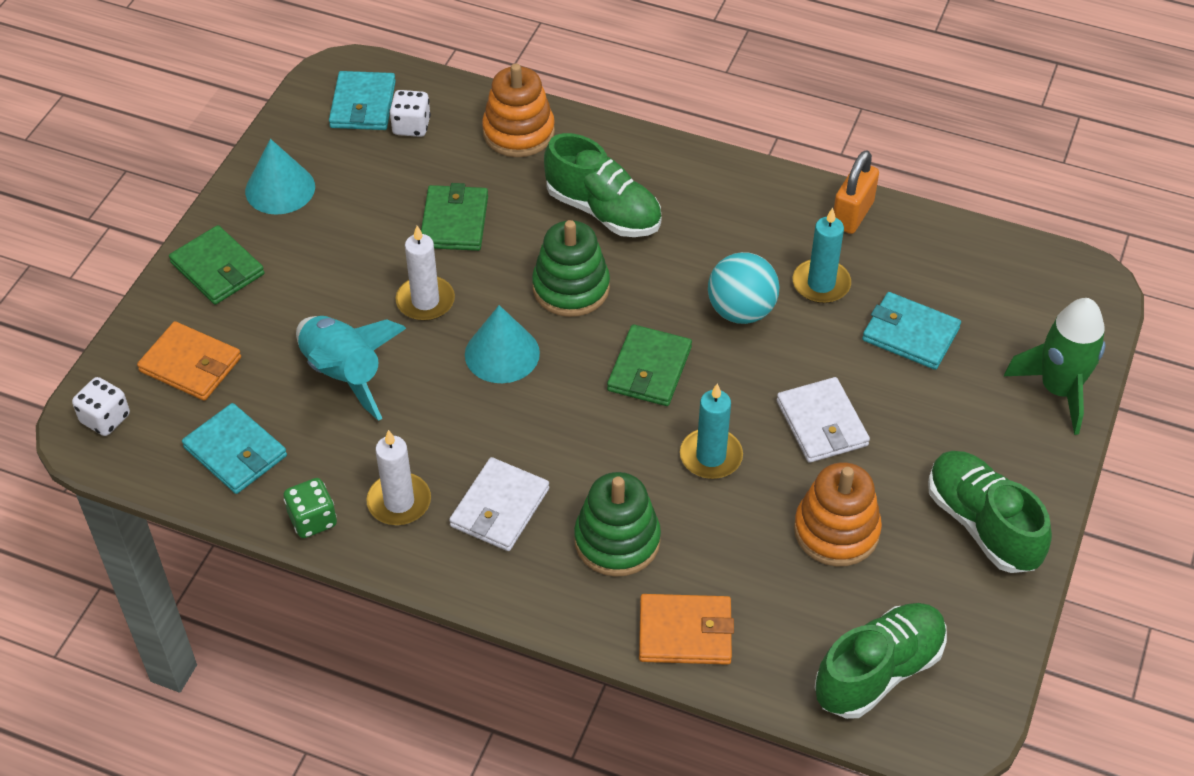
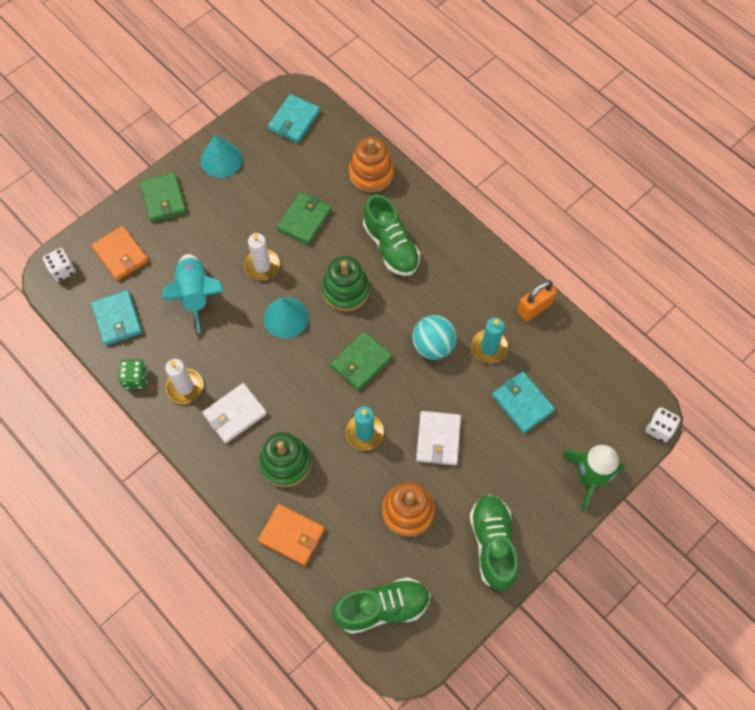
camera: 25 degrees right, 15 degrees up
white dice [389,90,431,137] -> white dice moved to [646,407,680,442]

